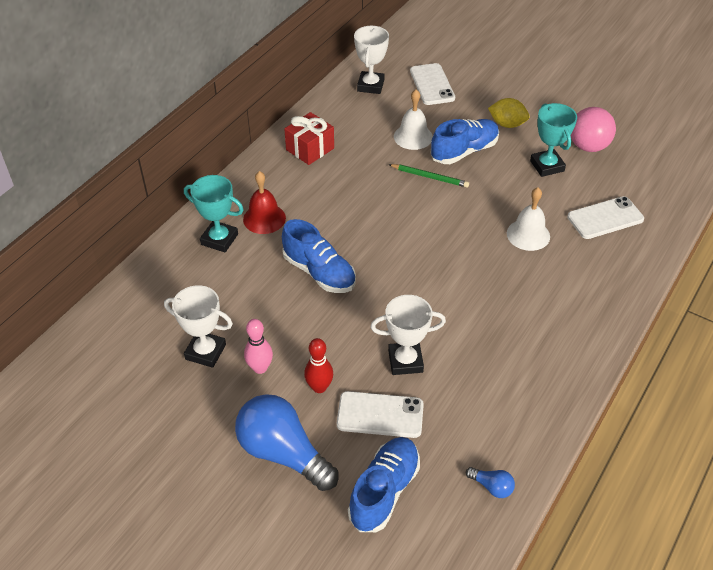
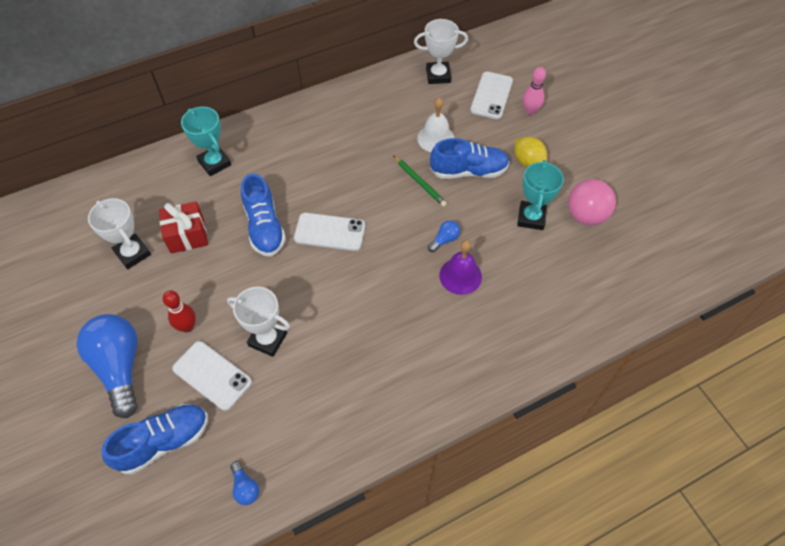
camera: 30 degrees right, 10 degrees up
red bell [243,171,286,234] -> none
pink bowling pin [244,319,273,374] -> pink bowling pin moved to [523,67,546,115]
red gift [284,112,334,165] -> red gift moved to [159,201,208,254]
white trophy [354,26,389,94] -> white trophy turned 45 degrees clockwise [414,19,468,84]
white bell [507,187,550,251] -> purple bell [439,240,482,295]
white phone [567,196,644,239] -> white phone moved to [294,213,365,251]
none -> blue light bulb [428,220,460,252]

